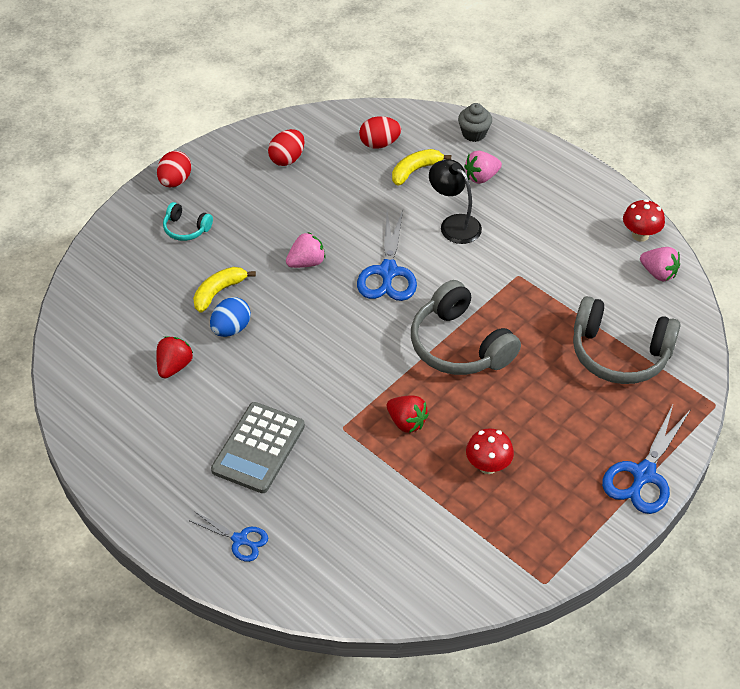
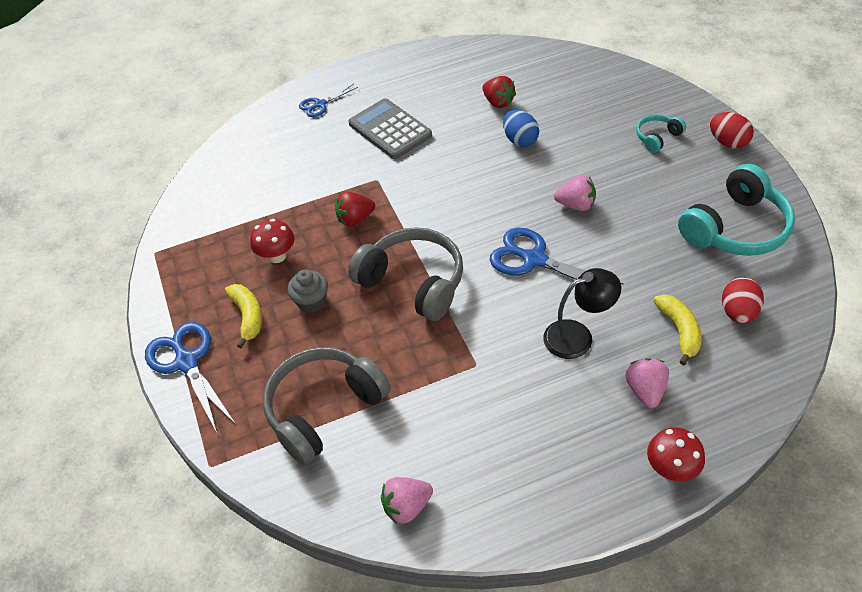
camera: 120 degrees right, 0 degrees up
yellow banana [193,267,256,313] -> yellow banana moved to [225,284,262,349]
red egg [268,129,305,166] -> turquoise headphones [678,164,795,256]
pink strawberry [286,232,326,268] -> pink strawberry turned 75 degrees counterclockwise [554,175,596,211]
grey headphones [411,280,521,375] -> grey headphones turned 45 degrees clockwise [348,227,463,321]
grey cupcake [458,103,492,142] -> grey cupcake moved to [288,269,328,313]
red mushroom [623,199,665,242] -> red mushroom moved to [647,427,705,481]

